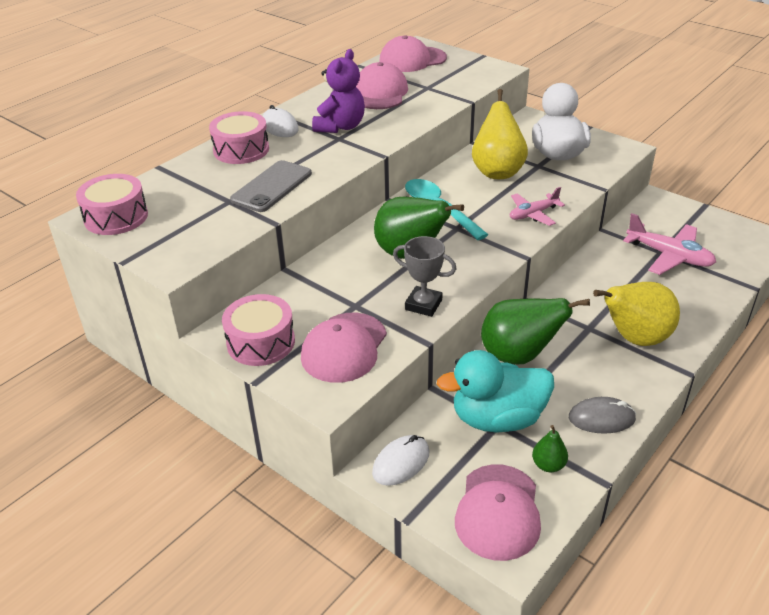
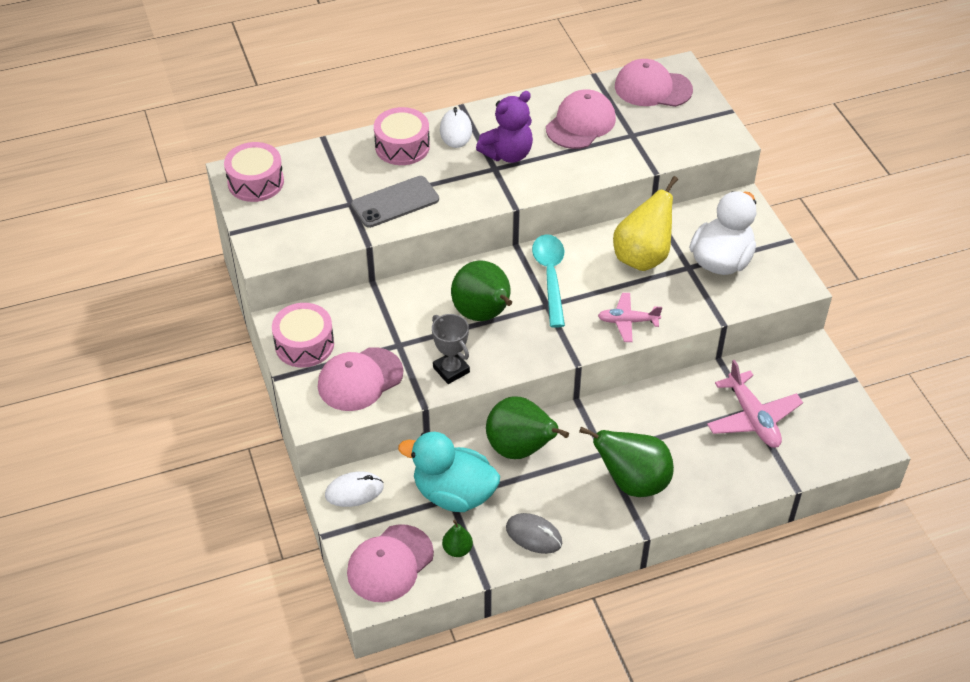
camera: 30 degrees right, 10 degrees up
yellow pear [593,282,680,346] -> green pear [579,426,674,497]

